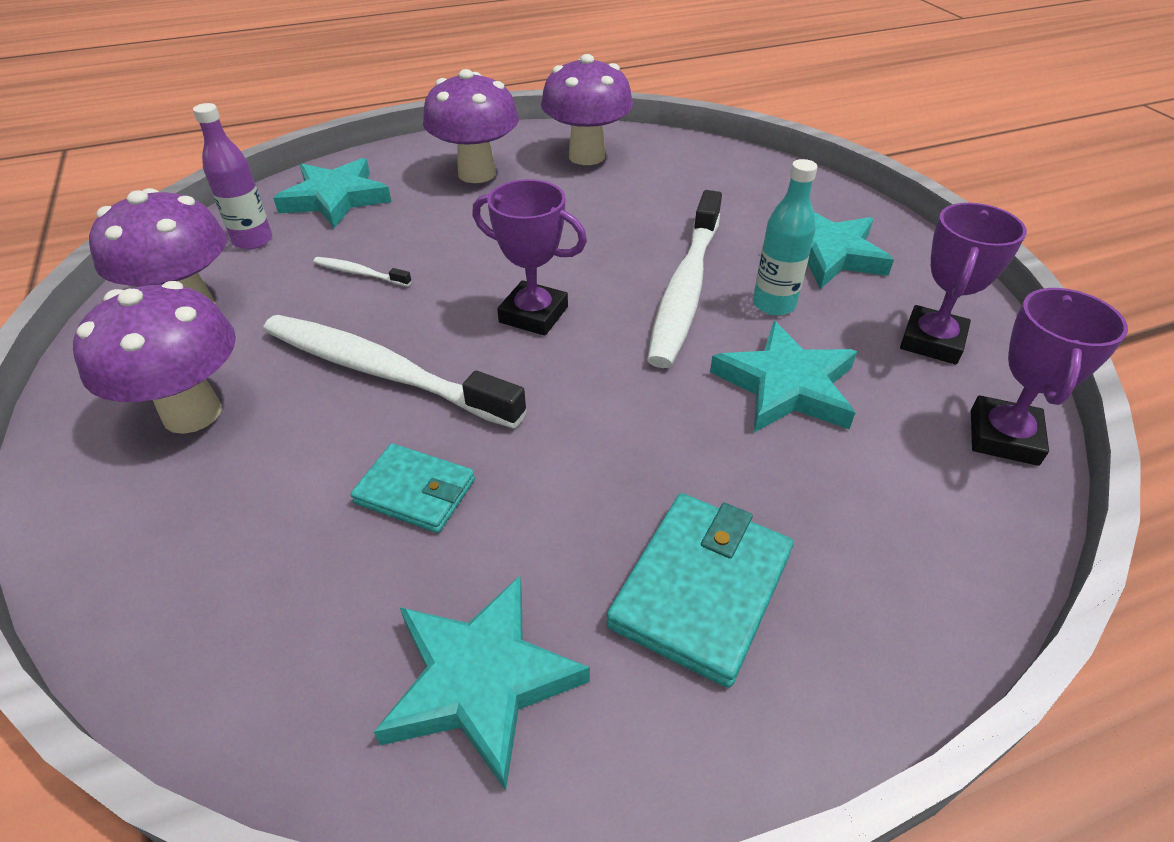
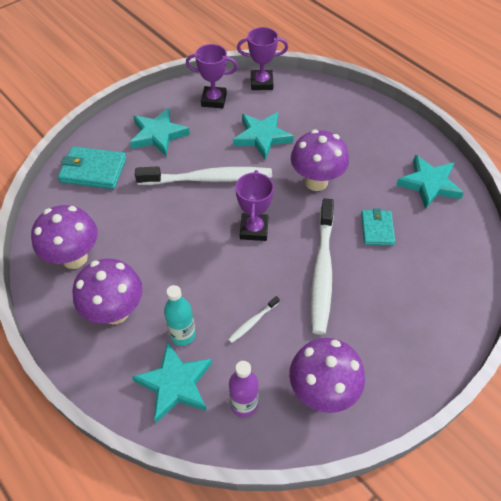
camera: 110 degrees left, 10 degrees up
purple mushroom [73,281,236,434] -> purple mushroom moved to [291,130,349,191]
white toothbrush [313,257,412,287] -> white toothbrush turned 45 degrees clockwise [228,296,279,343]
turquoise wallet [606,493,793,688] -> turquoise wallet moved to [58,146,126,189]
turquoise bottle [753,159,817,316] -> turquoise bottle moved to [164,285,196,346]

